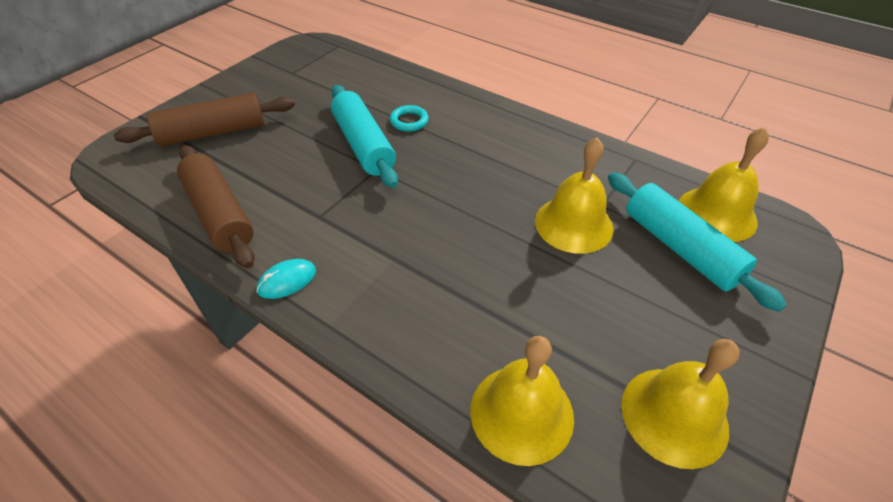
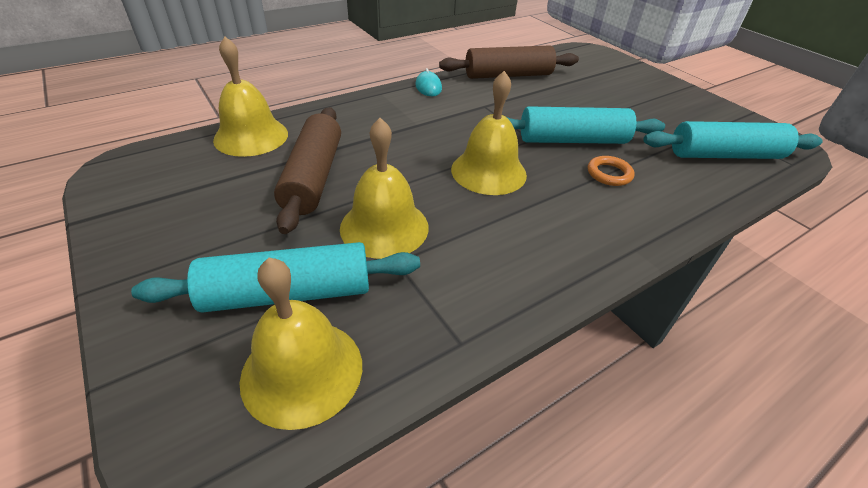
camera: 110 degrees right, 5 degrees down
brown rolling pin [114,93,295,146] -> brown rolling pin moved to [274,107,341,234]
turquoise ring [390,105,429,131] -> orange ring [588,156,635,186]
yellow bell [621,339,740,469] -> yellow bell moved to [451,71,527,195]
none -> turquoise rolling pin [643,121,823,159]

